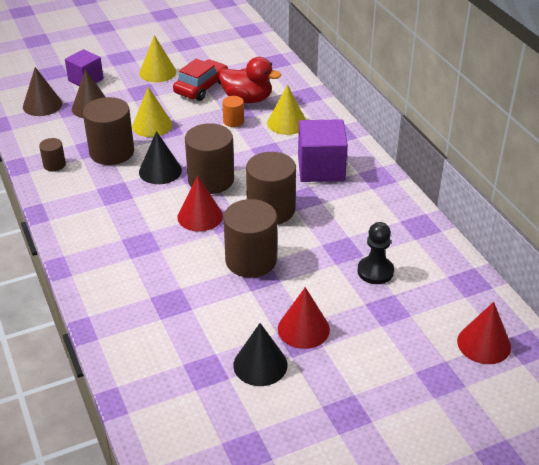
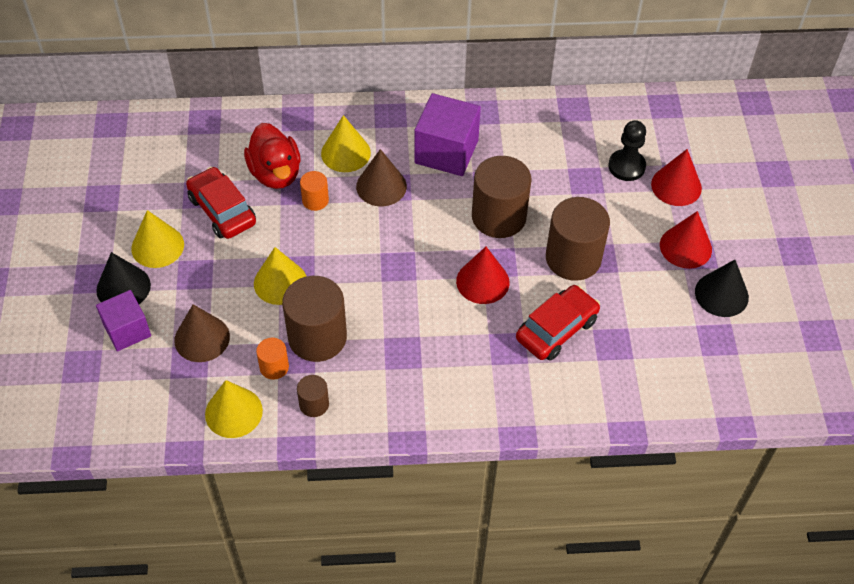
camera: 70 degrees left, 15 degrees up
brown cone [23,67,62,116] -> brown cone moved to [356,149,407,206]
black cone [139,131,182,184] -> black cone moved to [96,252,151,304]
brown cylinder [185,123,234,194] -> none
red duck [219,57,281,103] -> red duck turned 120 degrees clockwise [244,123,301,189]
red cone [457,302,511,364] -> red cone moved to [651,149,702,206]
none -> yellow cone [205,380,263,438]
none -> orange cylinder [256,338,289,380]
none -> red car [516,285,600,361]

